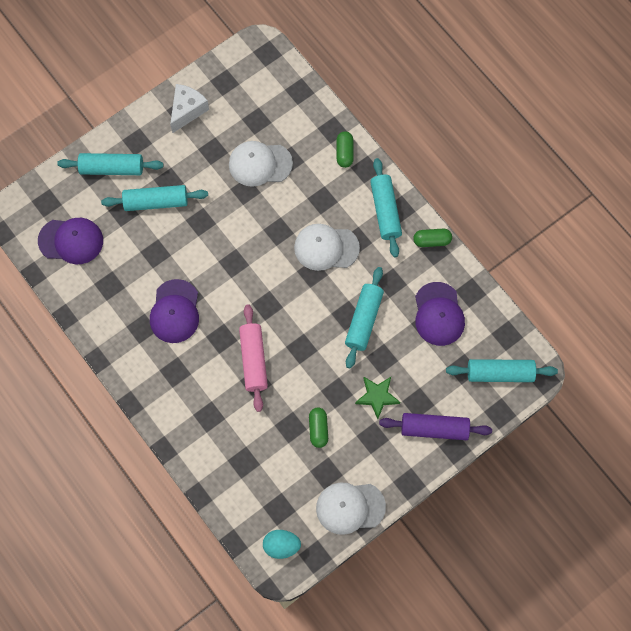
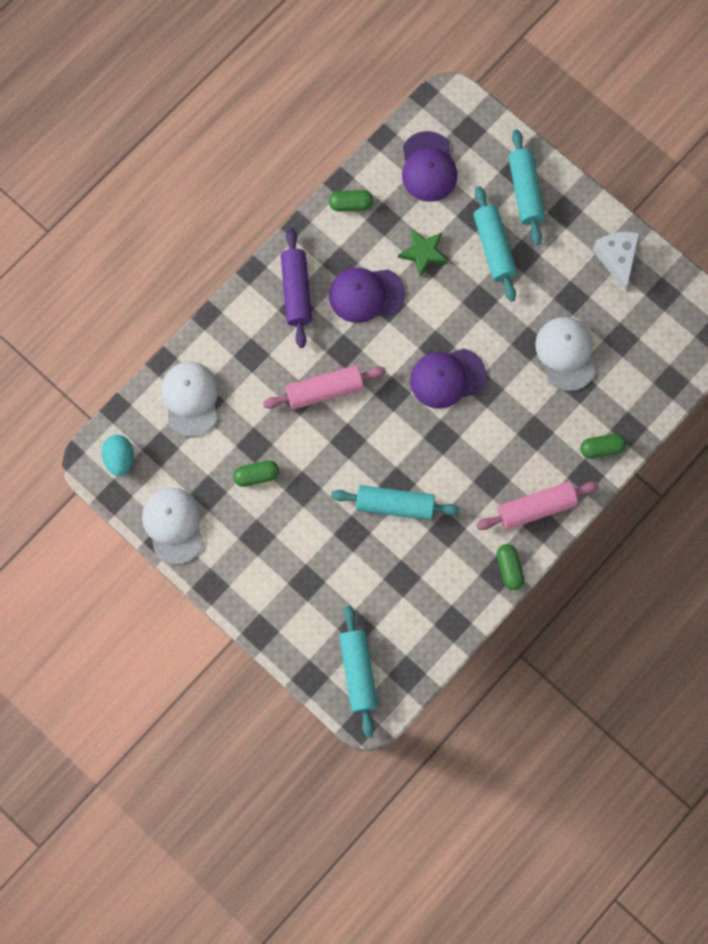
camera: 80 degrees right, 5 degrees up
white cheese [170,84,209,133] -> white cheese turned 120 degrees counterclockwise [592,232,639,290]
white cap [294,224,360,271] -> white cap moved to [161,362,218,437]
green star [355,377,400,419] -> green star moved to [398,228,448,277]
turquoise rolling pin [370,158,402,257] -> pink rolling pin [476,482,599,530]
purple rolling pin [379,413,492,440] -> purple rolling pin moved to [281,228,312,348]
purple cap [415,282,465,346] -> purple cap moved to [410,349,486,409]
none -> green capsule [329,190,373,212]

